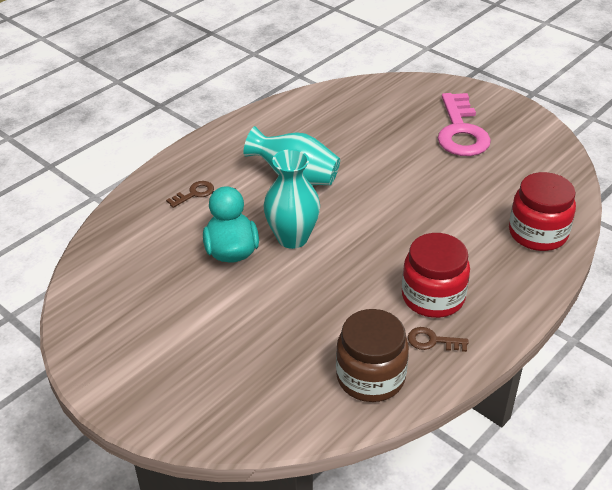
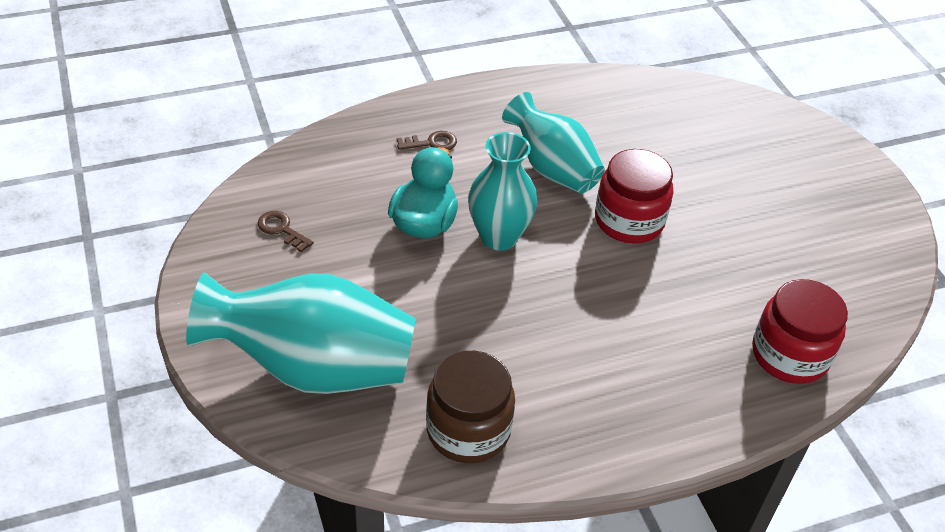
camera: 25 degrees right, 5 degrees up
red jar [402,233,470,318] -> red jar moved to [595,149,673,244]
brown key [408,327,469,352] -> brown key moved to [258,211,314,252]
pink key [438,93,491,156] -> none
none -> turquoise vase [186,273,416,394]

